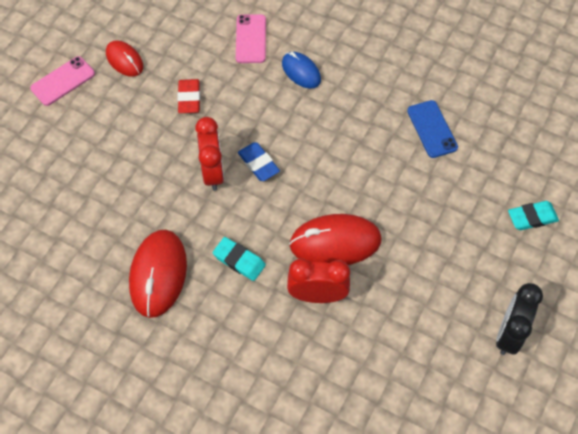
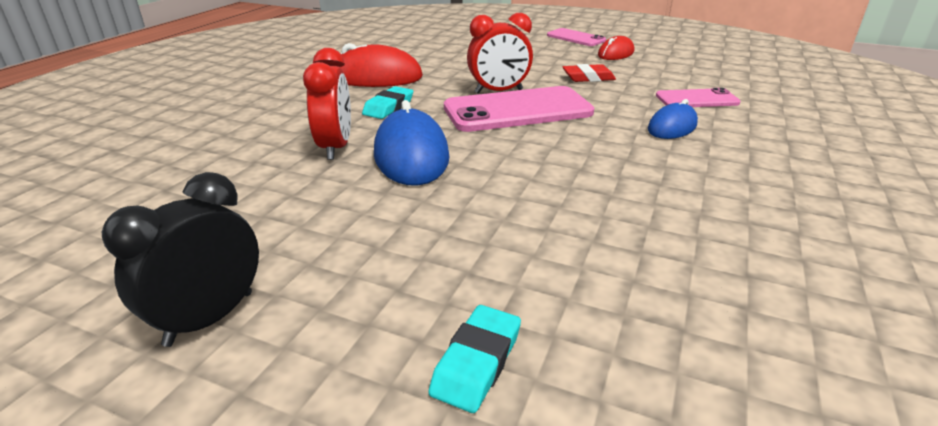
camera: 85 degrees right, 30 degrees down
blue eraser [238,142,280,181] -> pink phone [444,86,594,132]
red mouse [289,214,382,265] -> blue mouse [374,100,450,185]
blue phone [407,100,458,158] -> none
black clock [496,283,543,355] -> black clock turned 75 degrees counterclockwise [102,172,259,347]
turquoise eraser [508,201,559,230] -> turquoise eraser turned 45 degrees clockwise [428,305,521,413]

